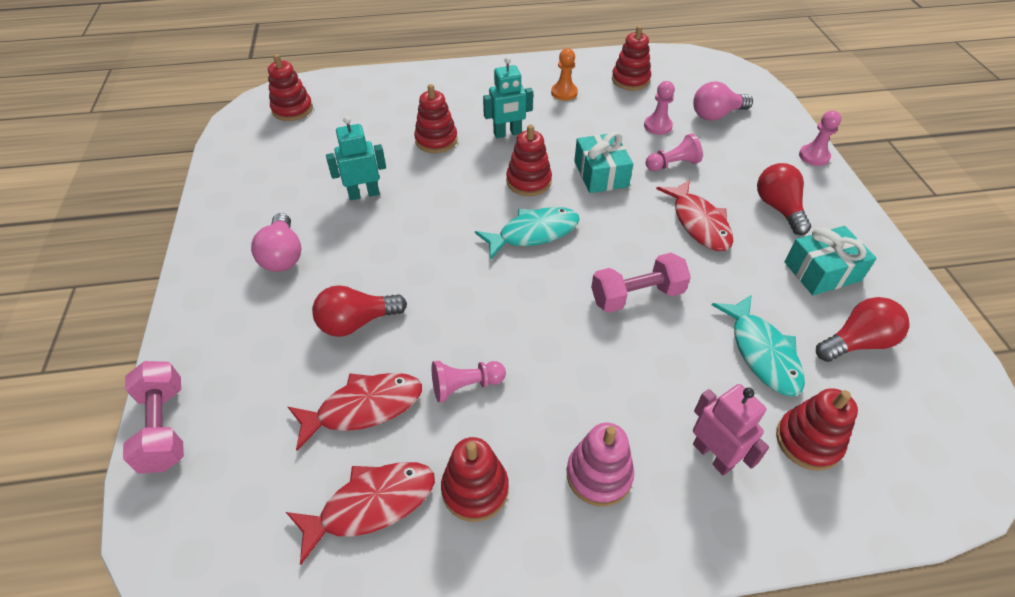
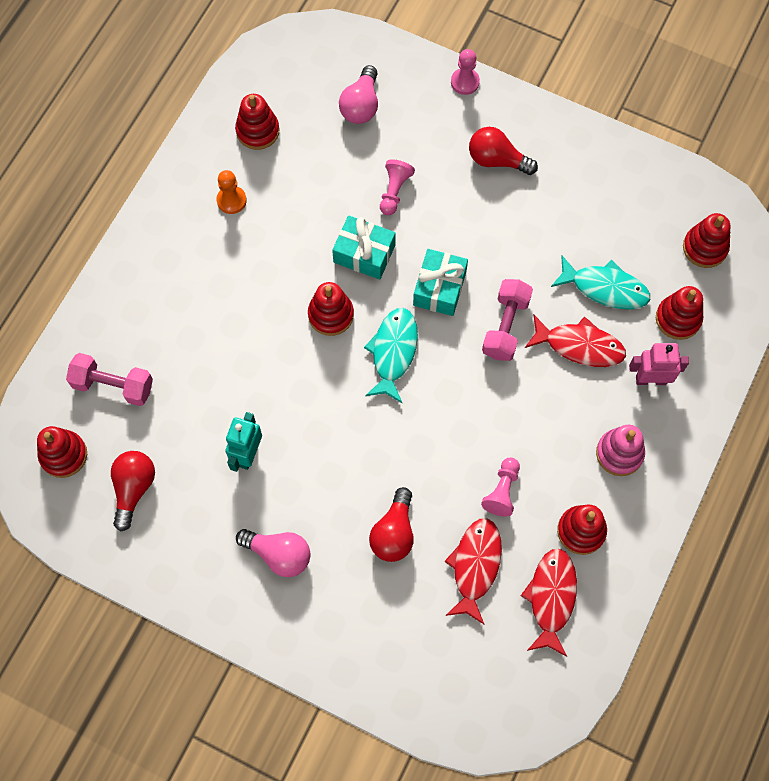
camera: 55 degrees left, 20 degrees up
pink dumbbell [123,361,184,474] -> pink dumbbell moved to [66,353,153,406]
red stacking toy [414,84,458,153] -> red stacking toy moved to [683,213,731,268]
turquoise robot [483,57,533,138] -> none
pink pawn [644,81,675,135] -> none
red fish [656,179,733,251] -> red fish moved to [525,315,626,367]
turquoise gift [784,226,877,295] -> turquoise gift moved to [413,249,468,316]
red light bulb [816,297,910,362] -> red light bulb moved to [111,451,155,531]

